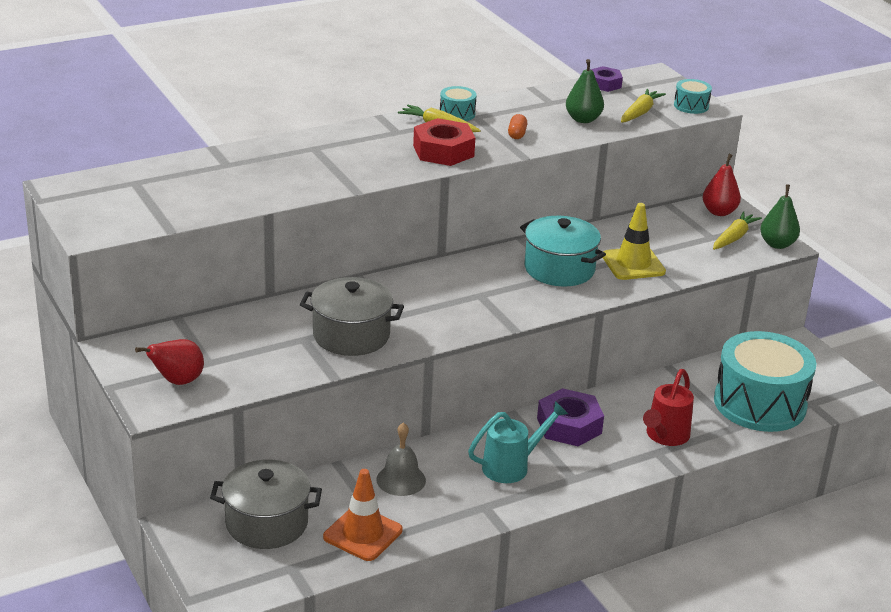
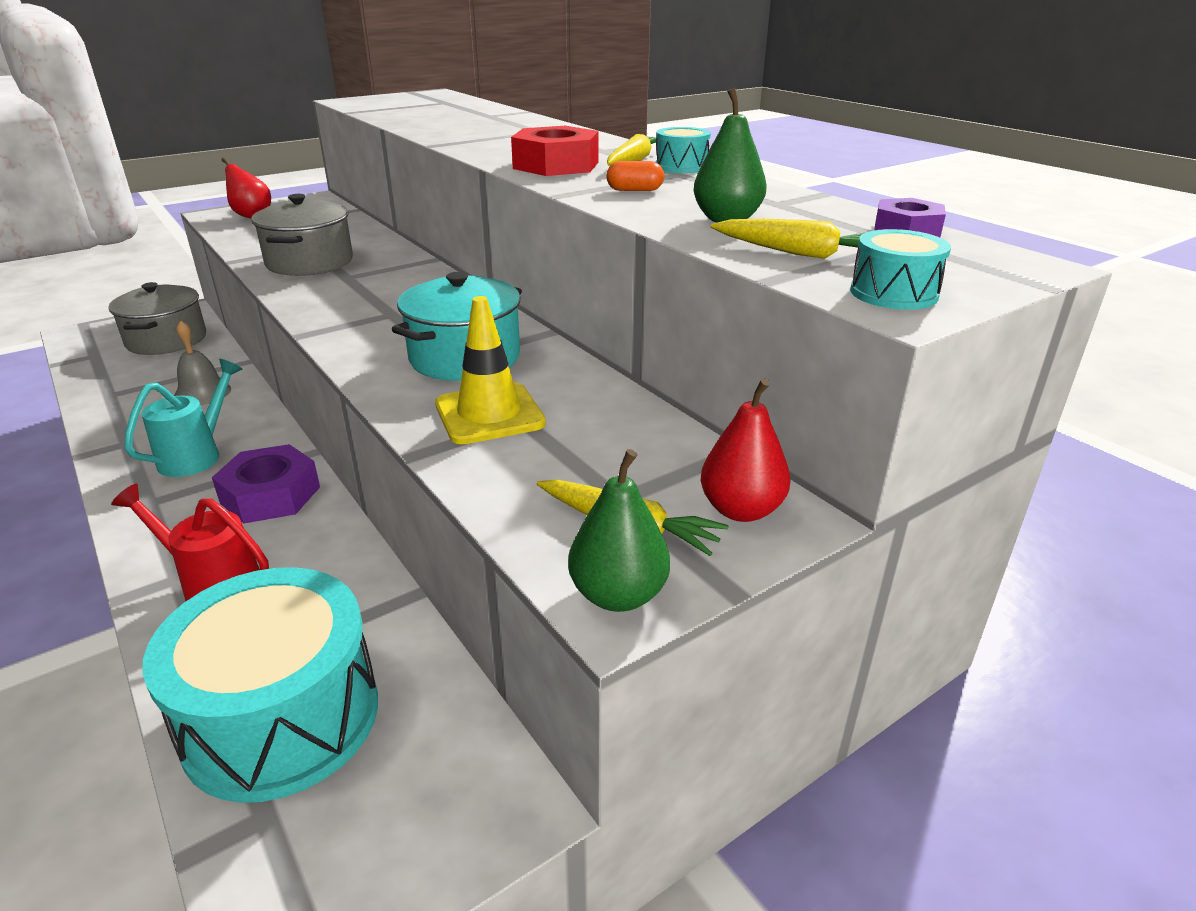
camera: 85 degrees right, 0 degrees up
orange traffic cone [323,469,403,561] -> none
turquoise watering can [468,401,568,483] -> turquoise watering can turned 120 degrees counterclockwise [124,359,242,477]

